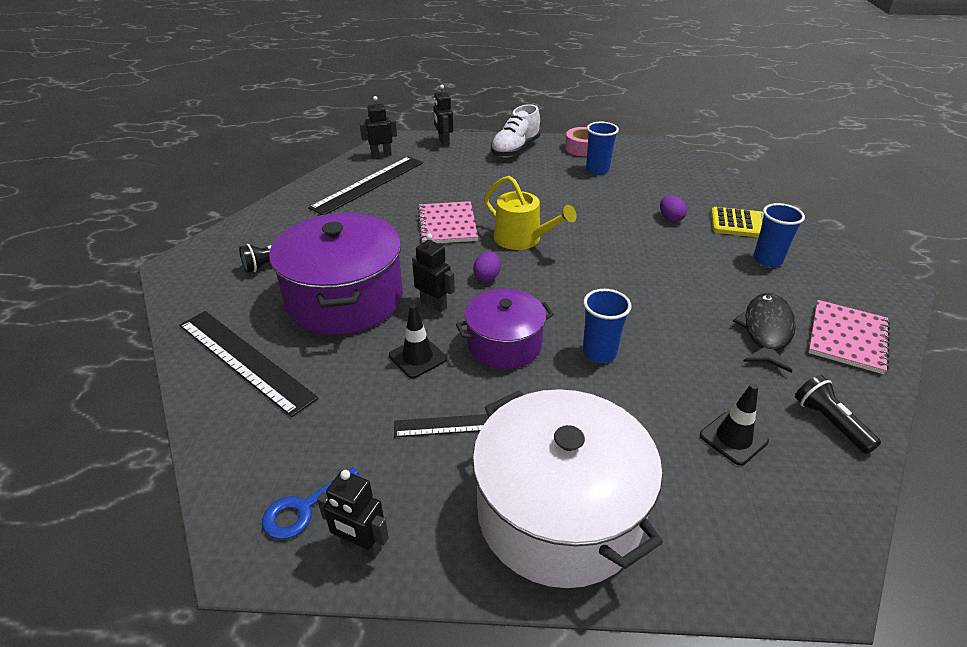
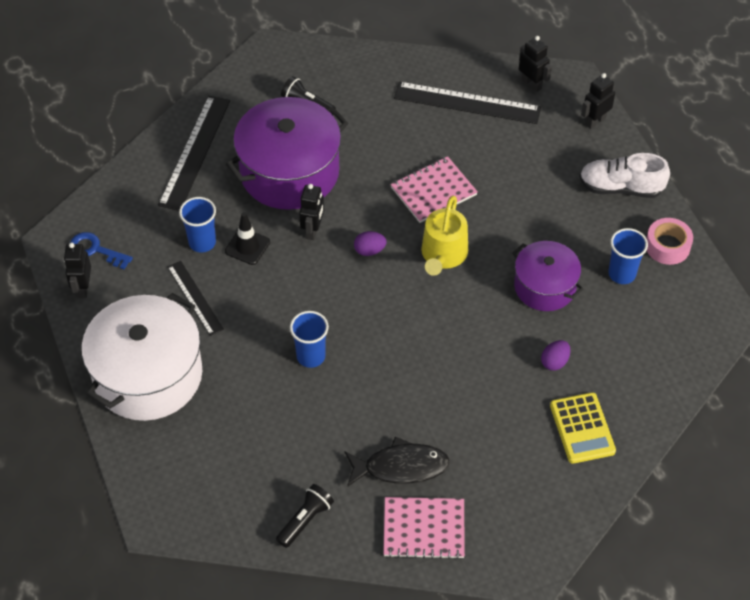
camera: 65 degrees right, 15 degrees up
purple pot [456,289,554,369] -> purple pot moved to [512,241,583,311]
black traffic cone [700,383,769,466] -> none
blue cup [753,203,805,267] -> blue cup moved to [179,197,216,253]

